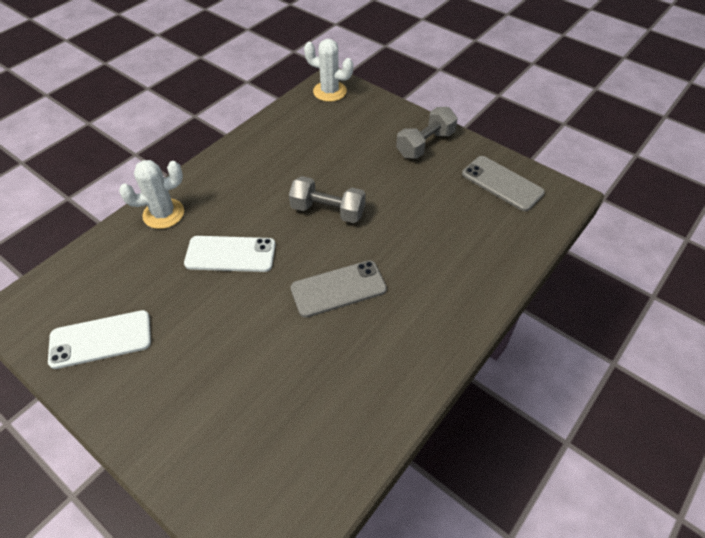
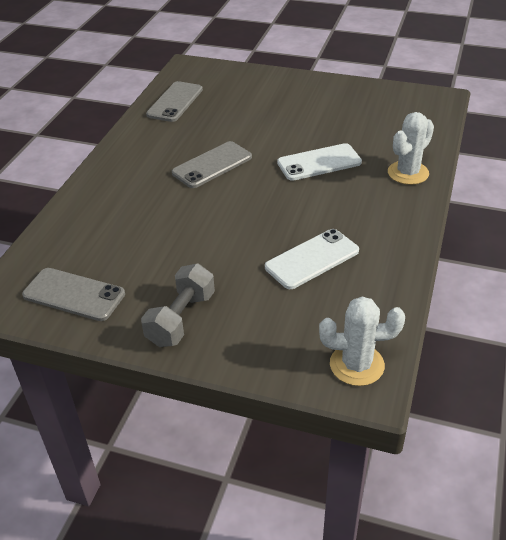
camera: 160 degrees right, 10 degrees down
white phone [48,310,151,369] -> white phone moved to [265,229,359,289]
grey dumbbell [289,176,366,223] -> none
none -> grey phone [146,81,203,122]

